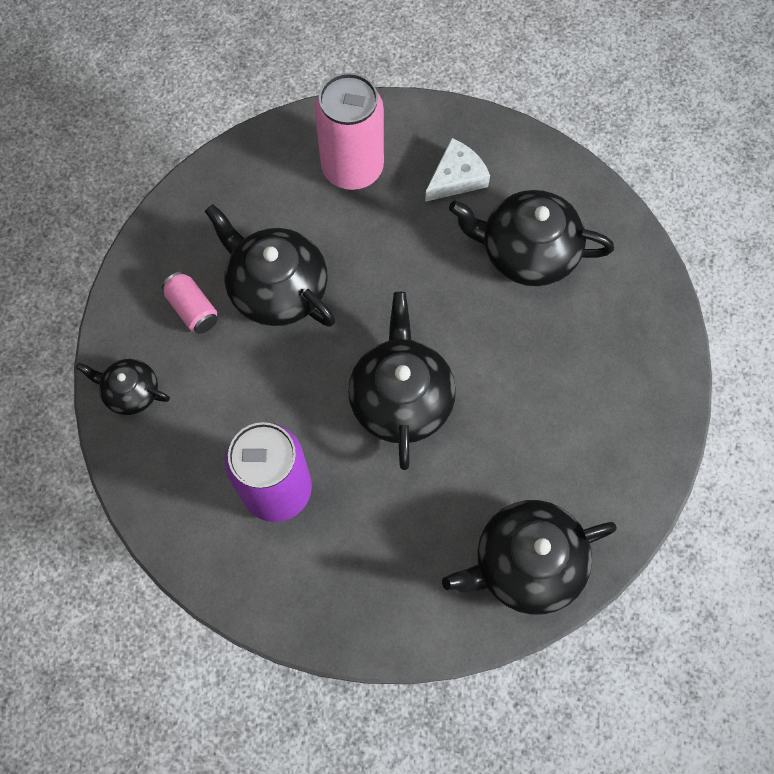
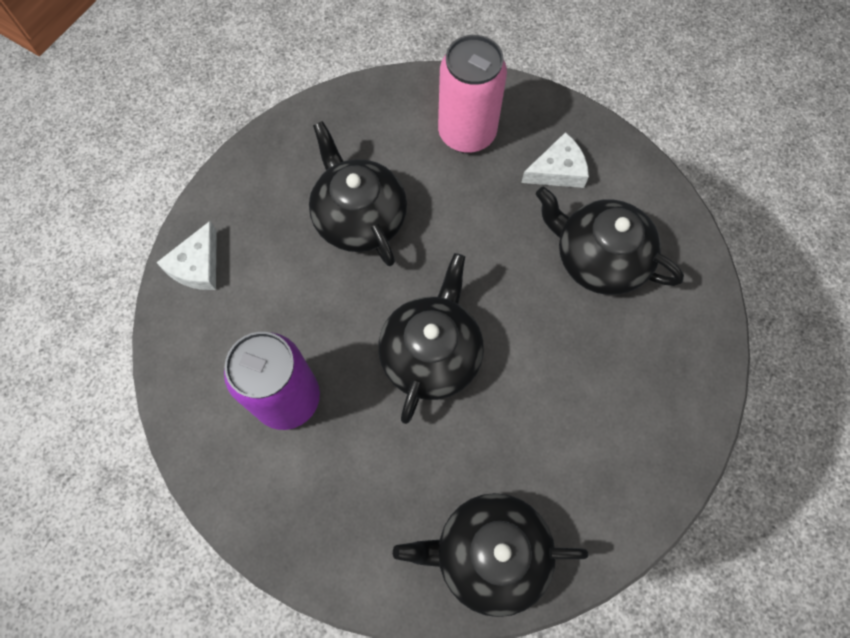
camera: 20 degrees right, 0 degrees up
black teapot [76,359,170,415] -> white cheese [156,221,217,290]
pink can [162,272,218,334] -> none

